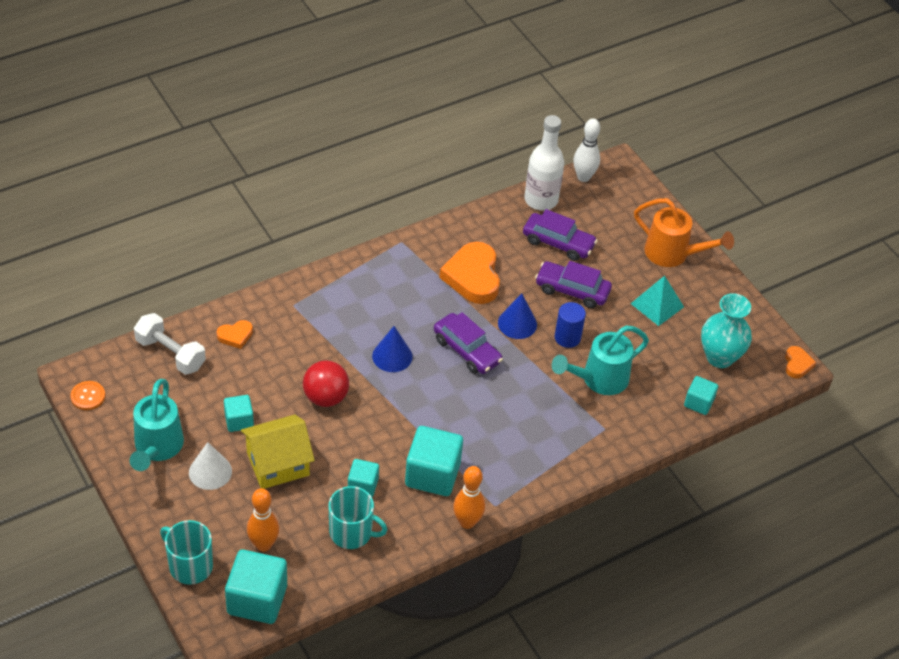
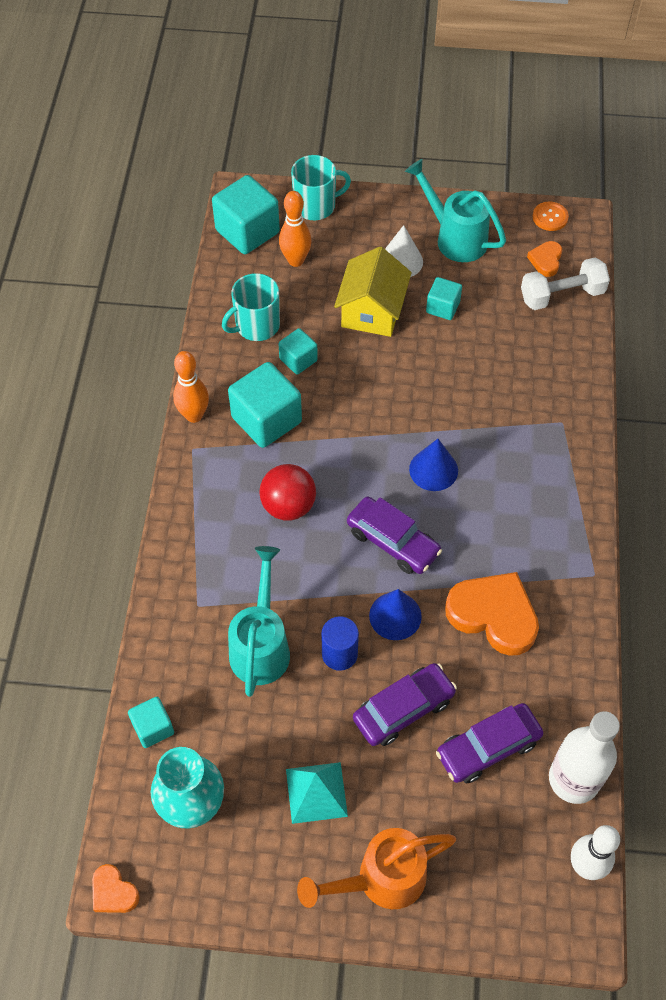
camera: 130 degrees right, 10 degrees up
orange heart [216,320,253,349] -> orange heart moved to [527,241,562,277]
red ball [303,360,349,407] -> red ball moved to [259,464,316,520]
purple car [434,312,503,374] -> purple car turned 135 degrees counterclockwise [347,497,442,574]

